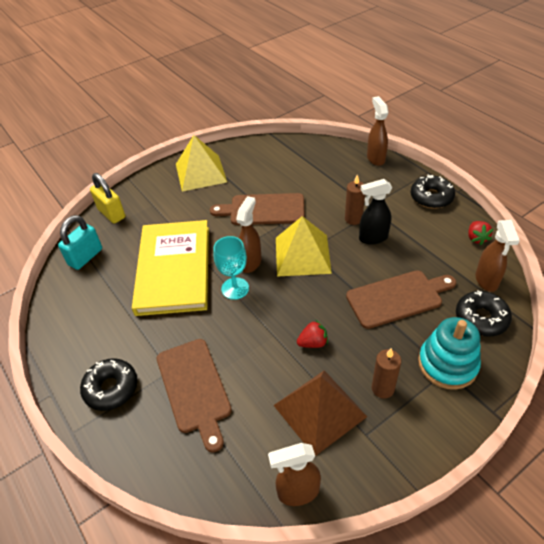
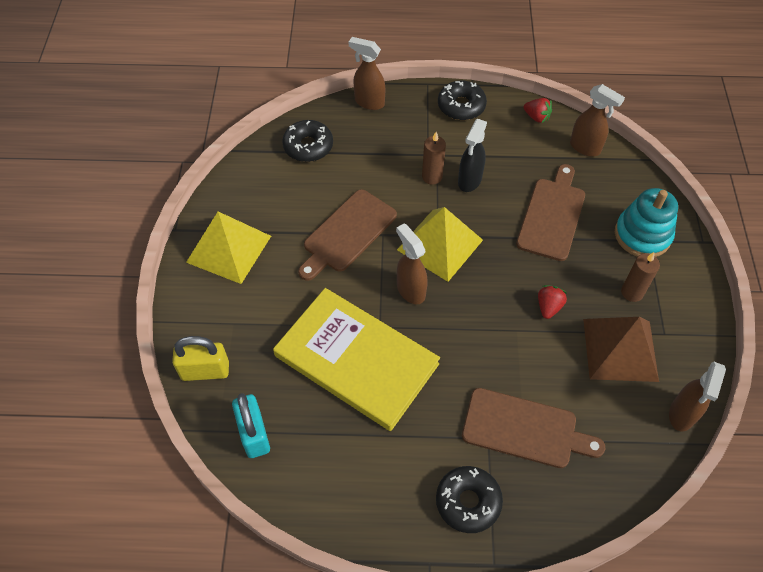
camera: 55 degrees left, 10 degrees up
turquoise goblet [213,236,249,300] -> none
black donut [456,290,512,336] -> black donut moved to [282,120,333,162]

